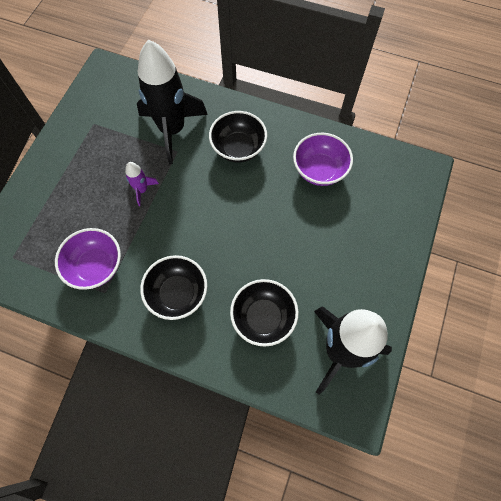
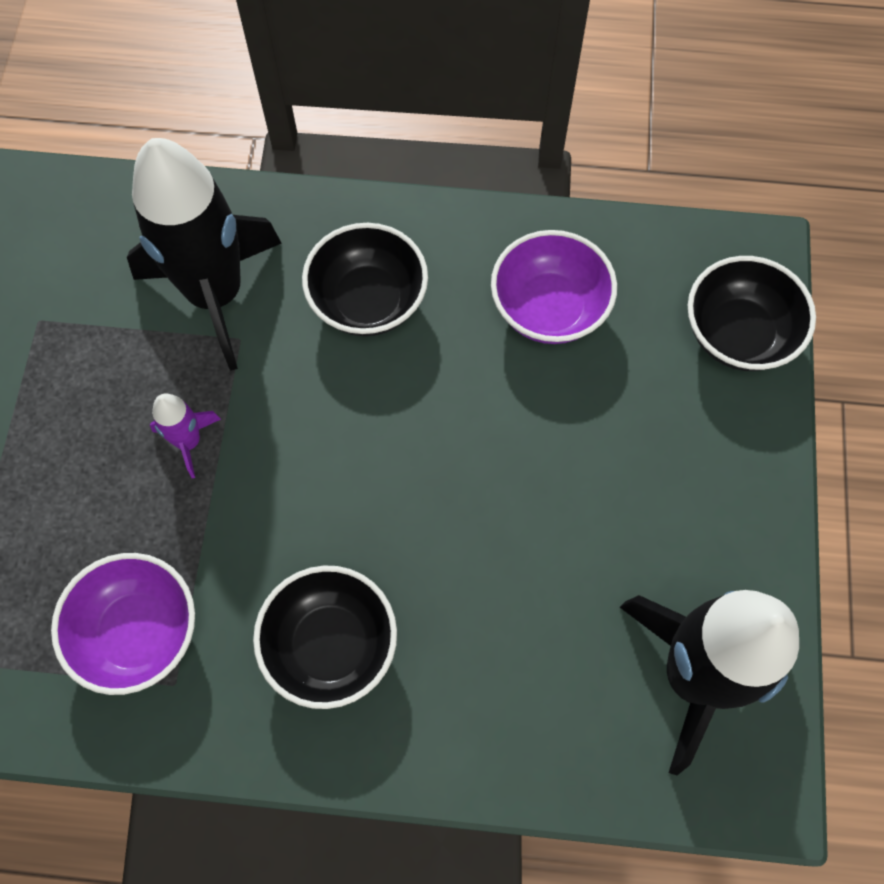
camera: 15 degrees left, 0 degrees up
black bowl [230,279,299,347] -> black bowl moved to [688,256,816,371]

